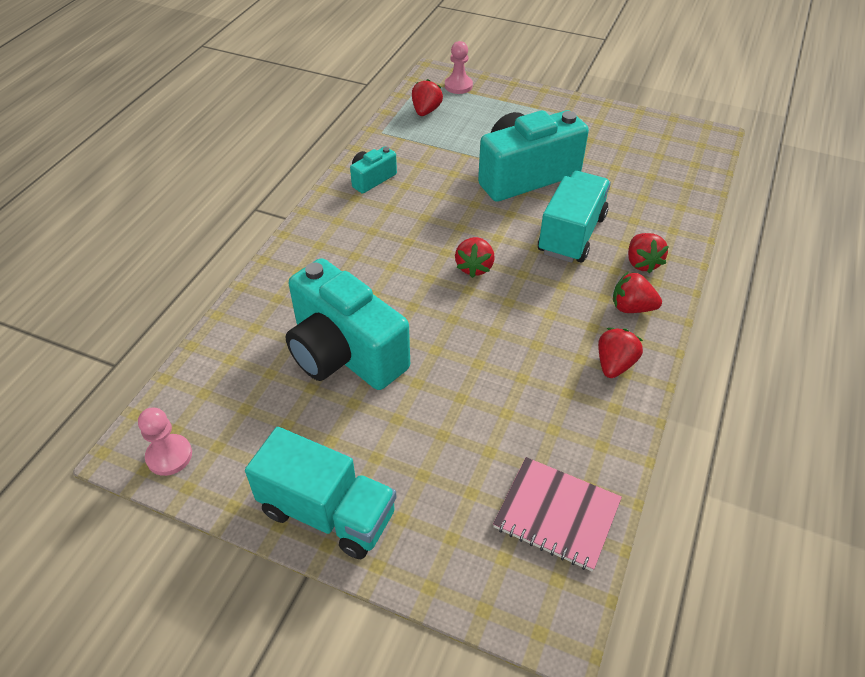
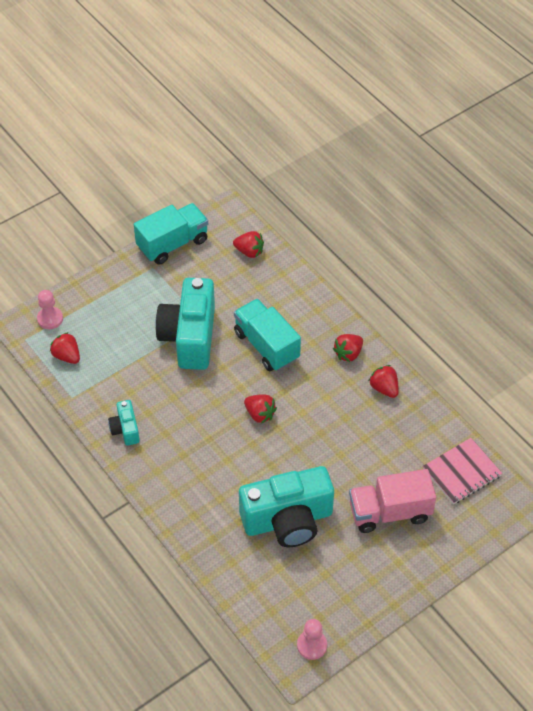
camera: 60 degrees left, 5 degrees up
turquoise truck [245,427,397,559] -> turquoise truck moved to [134,203,208,265]
red strawberry [628,233,669,273] -> red strawberry moved to [233,231,264,258]
none -> pink truck [349,469,436,533]

